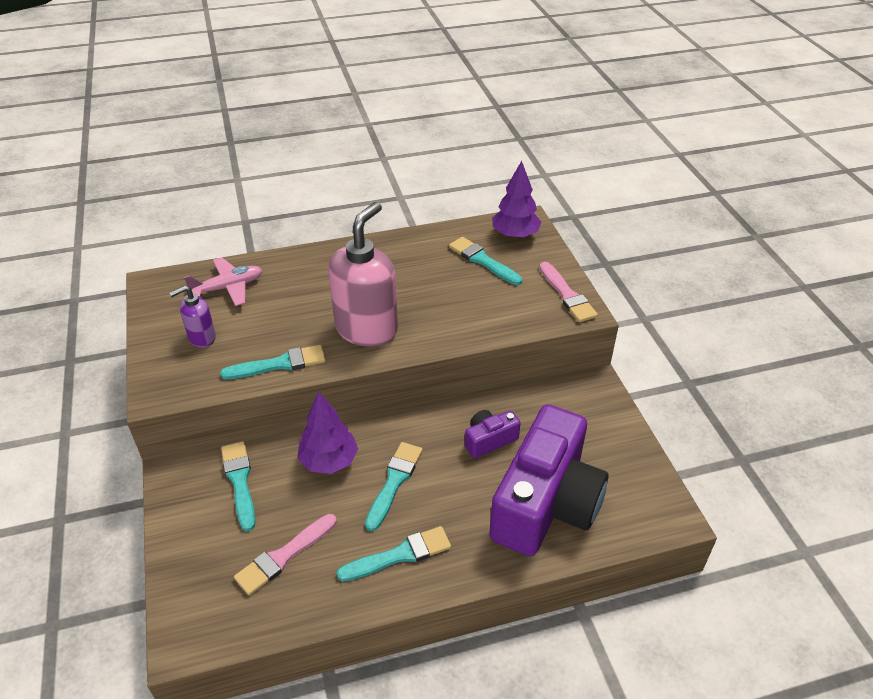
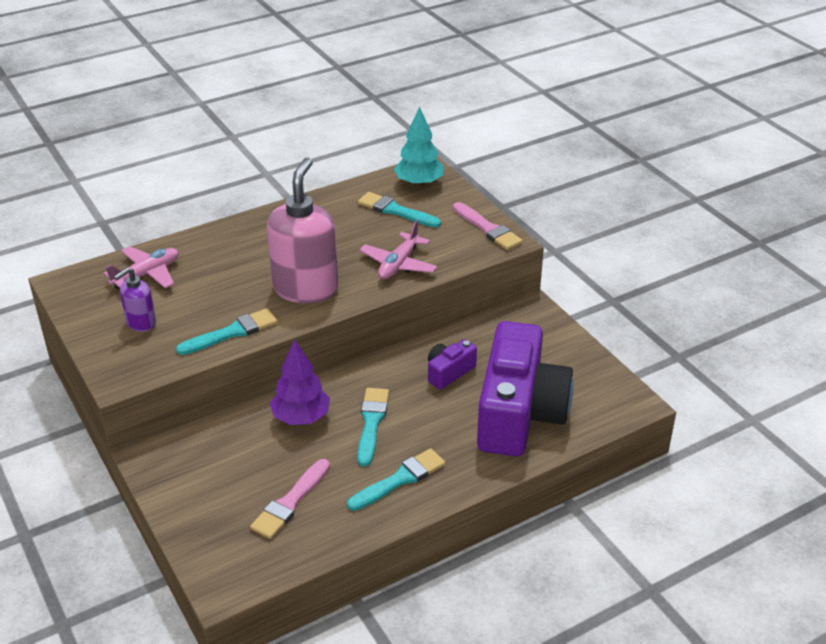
camera: 15 degrees left, 5 degrees down
turquoise brush [221,441,256,531] -> none
purple tree [492,161,541,239] -> turquoise tree [394,106,444,187]
none -> pink plane [360,220,437,279]

